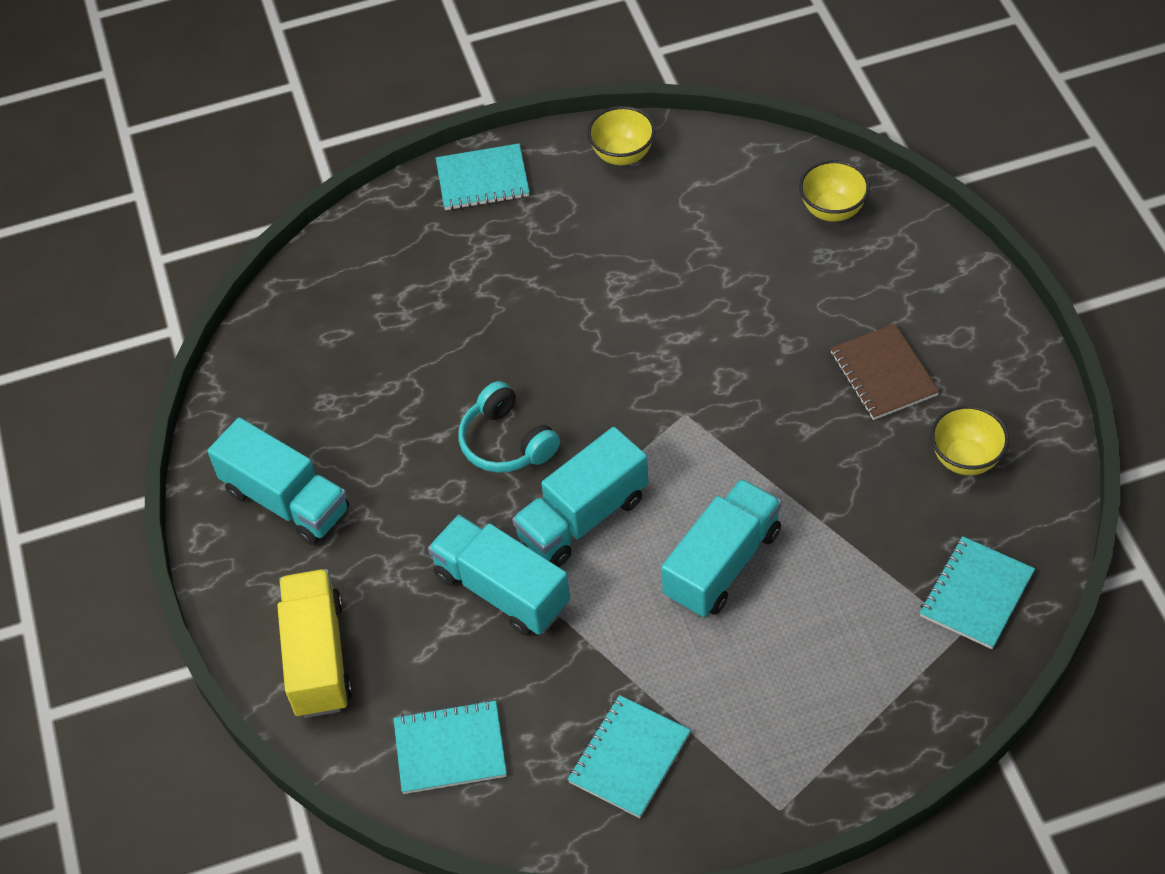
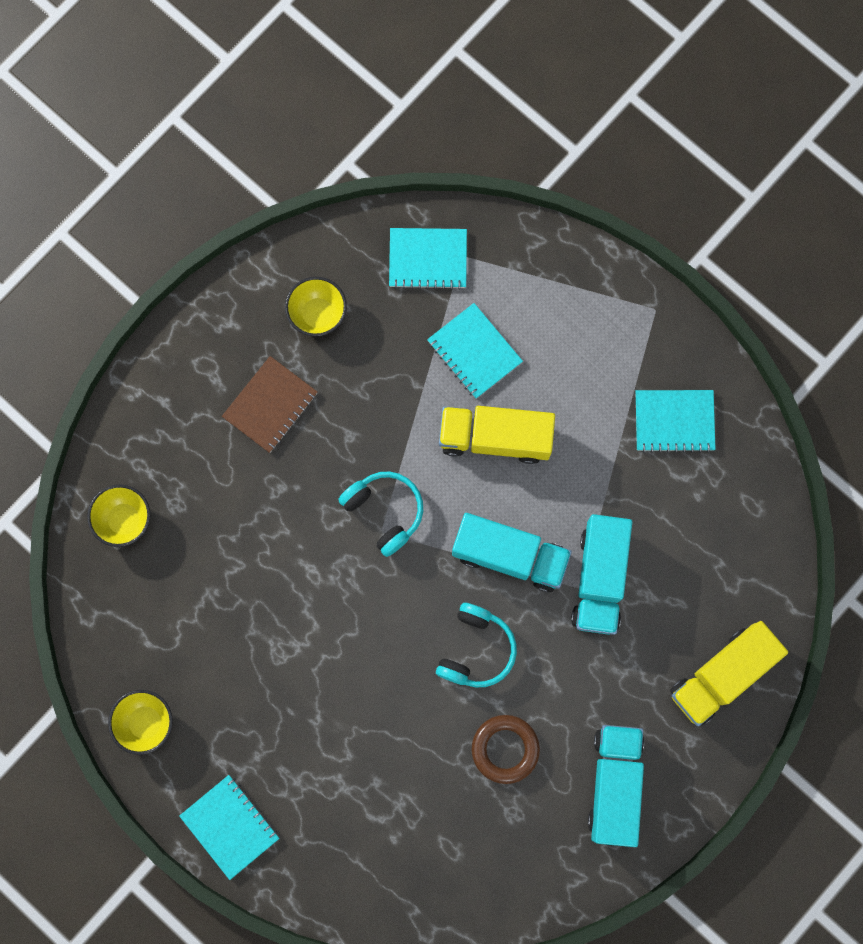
camera: 125 degrees left, 25 degrees up
turquoise notebook [393,700,507,794] -> turquoise notebook moved to [427,303,523,399]
turquoise truck [661,479,782,617] -> yellow truck [439,406,555,464]
none -> turquoise headphones [338,471,423,557]
none -> brown ring [472,715,540,784]

